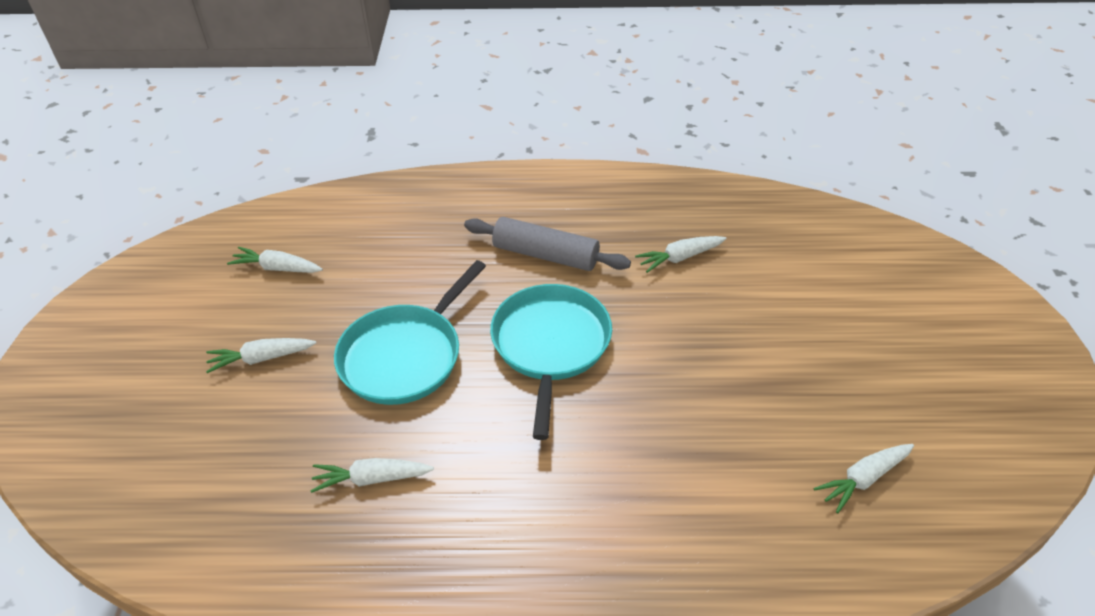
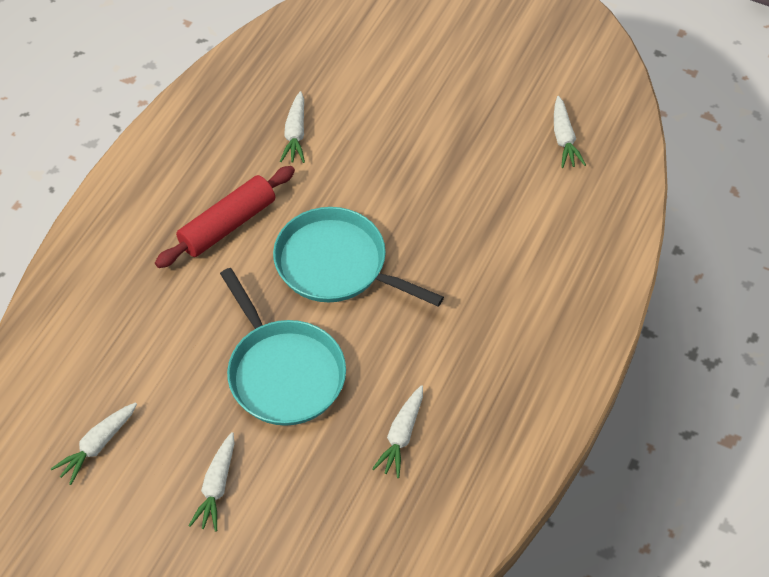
camera: 65 degrees left, 10 degrees up
grey rolling pin [464,217,631,271] -> red rolling pin [155,166,295,268]

